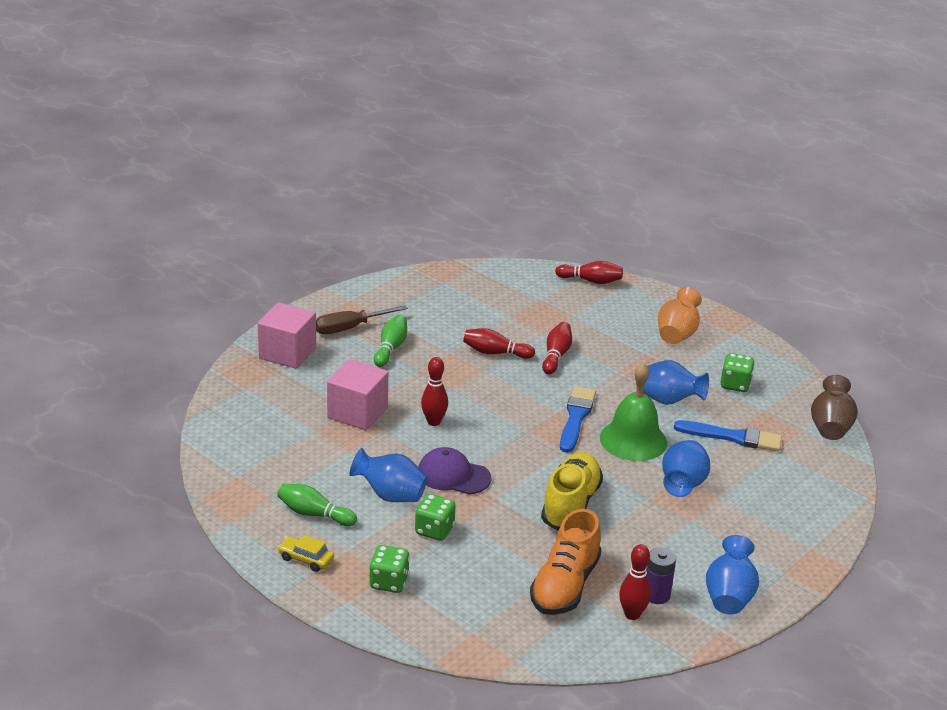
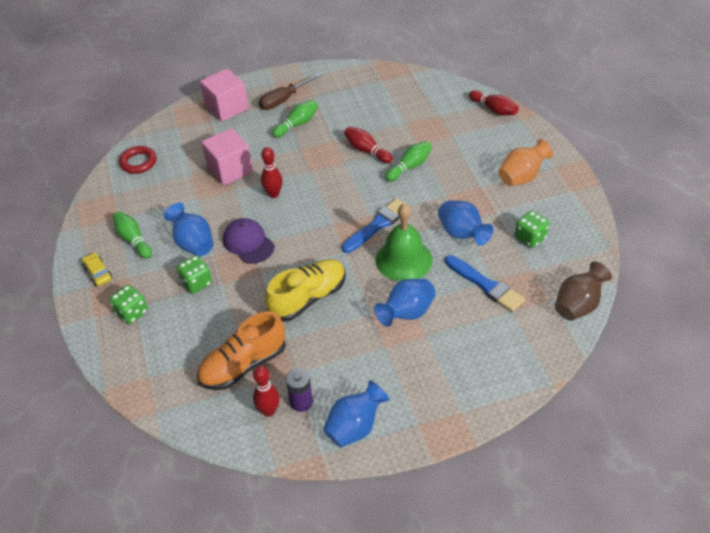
camera: 35 degrees right, 15 degrees up
brown screwdriver [316,305,408,334] -> brown screwdriver turned 45 degrees counterclockwise [259,73,322,110]
red bowling pin [542,322,572,374] -> green bowling pin [385,141,432,182]
none -> red ring [119,146,157,174]

